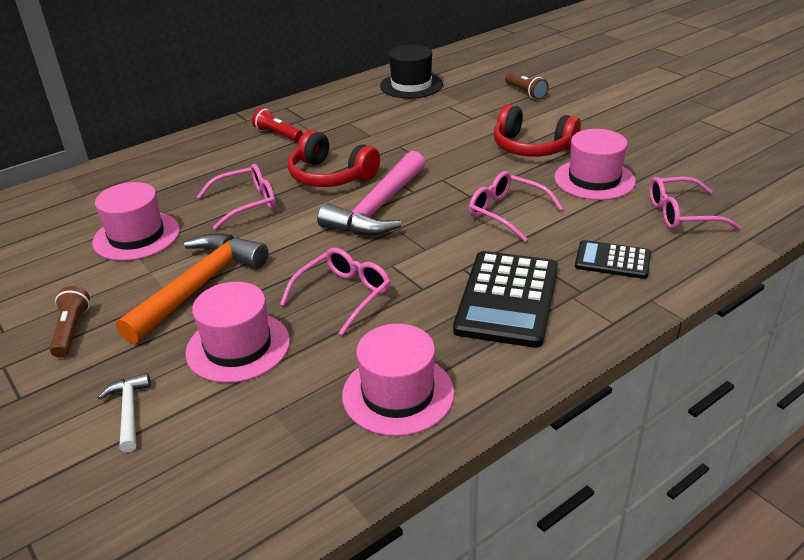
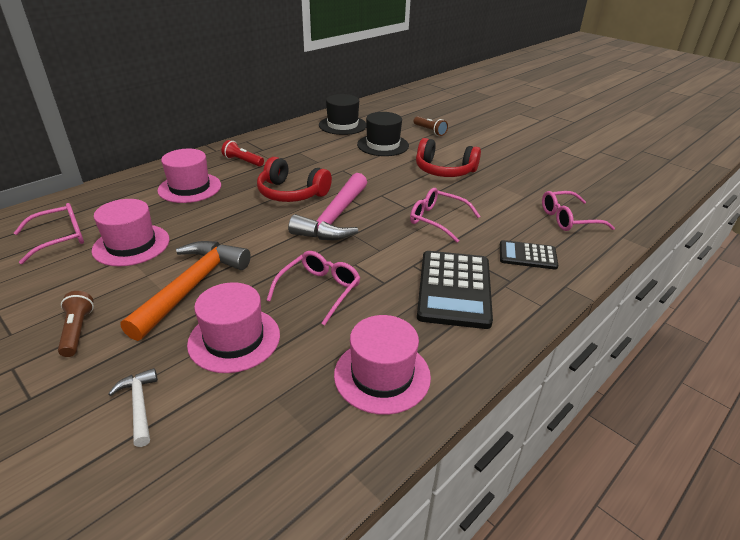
camera: 10 degrees left, 0 degrees up
pink glasses [197,164,276,230] -> pink glasses moved to [14,203,84,264]
pink hat [554,129,636,200] -> pink hat moved to [157,149,221,203]
none -> black hat [357,112,409,156]

